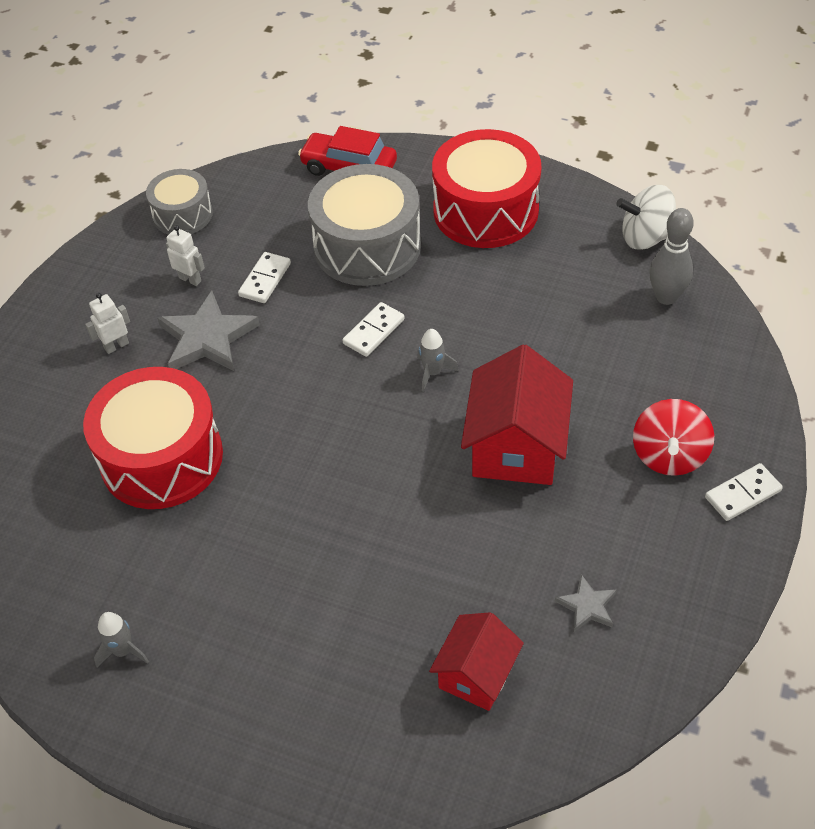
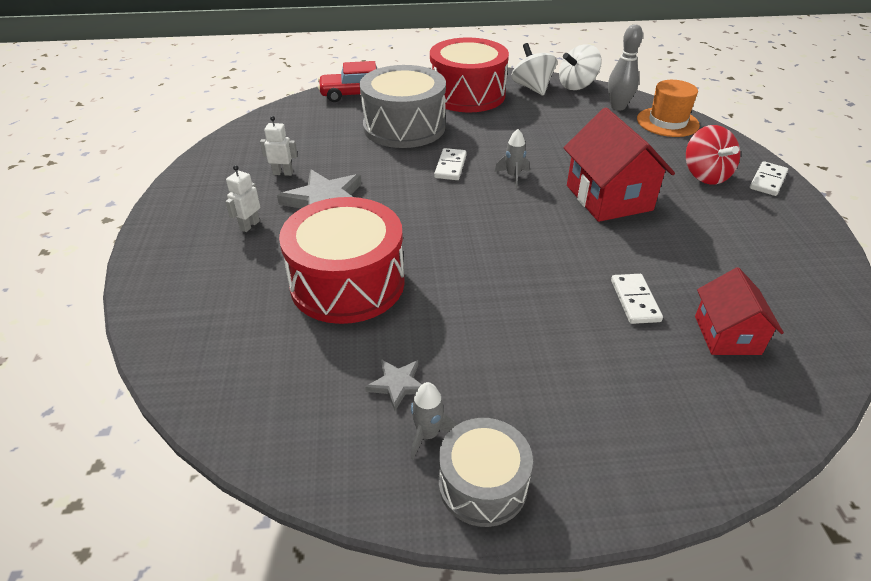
camera: 30 degrees left, 10 degrees down
grey drum [146,169,213,235] -> grey drum moved to [439,418,533,527]
white domino [238,252,291,303] -> white domino moved to [611,274,663,324]
grey star [555,574,617,632] -> grey star moved to [365,359,422,411]
none -> white spinning top [511,43,557,95]
none -> orange hat [637,80,700,137]

